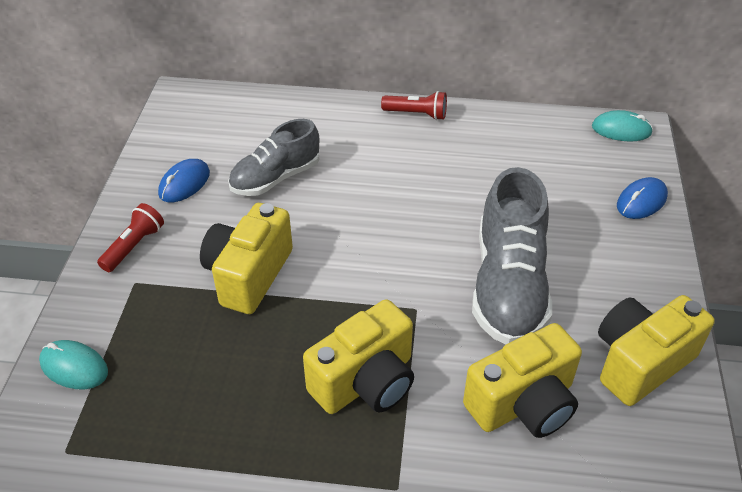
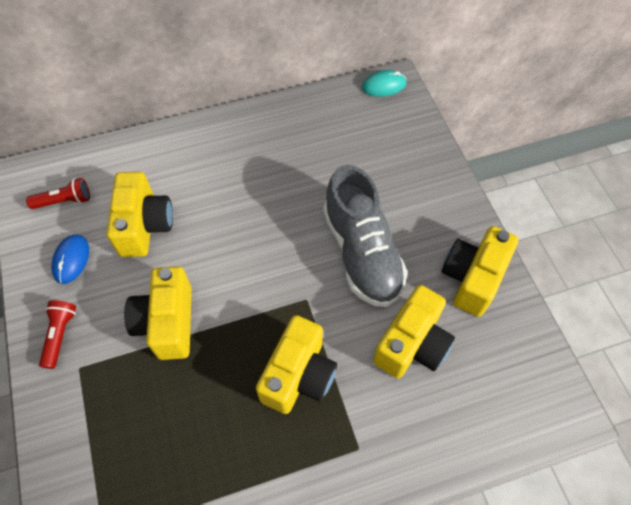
camera: 25 degrees left, 15 degrees up
turquoise mouse [39,340,108,389] -> none
grey shoe [228,119,319,196] -> yellow camera [107,172,173,257]
red flashlight [381,91,447,120] -> red flashlight moved to [26,178,90,209]
blue mouse [617,177,668,219] -> none

